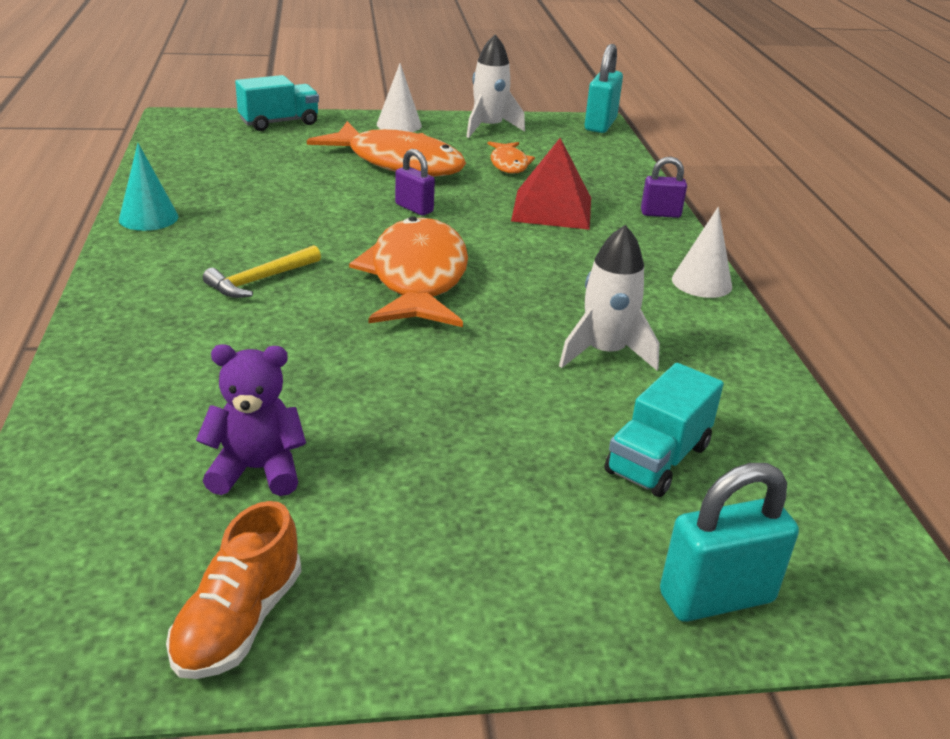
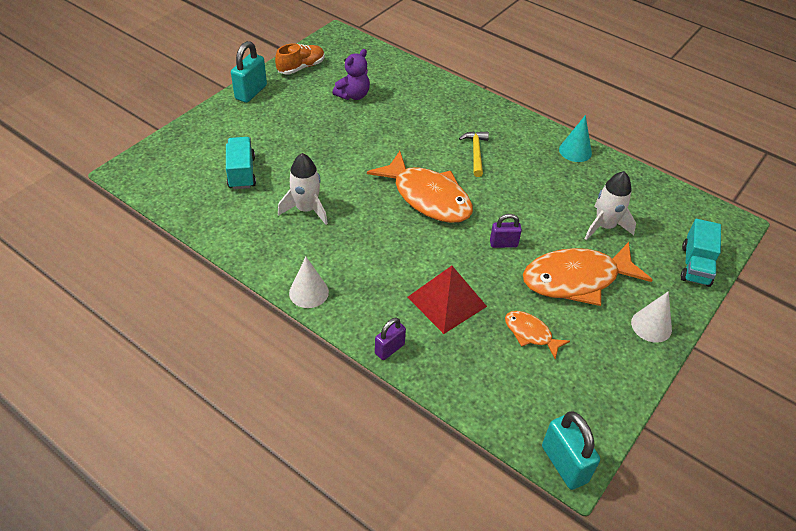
camera: 135 degrees right, 15 degrees up
orange shoe [166,501,301,679] -> orange shoe turned 75 degrees clockwise [275,43,325,75]
white rocket [466,34,525,138] -> white rocket moved to [585,171,636,240]
turquoise padlock [660,463,799,622] -> turquoise padlock moved to [231,41,267,103]

